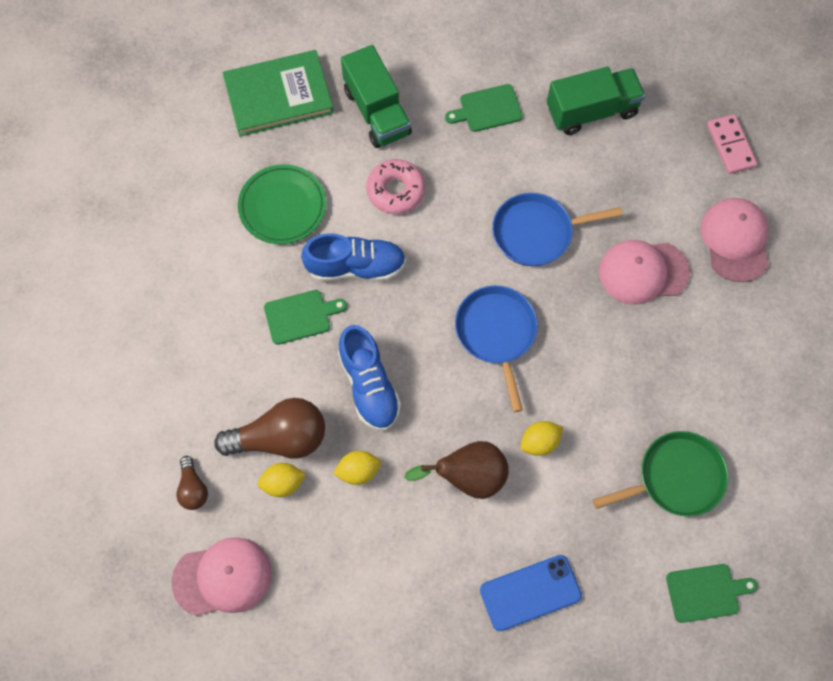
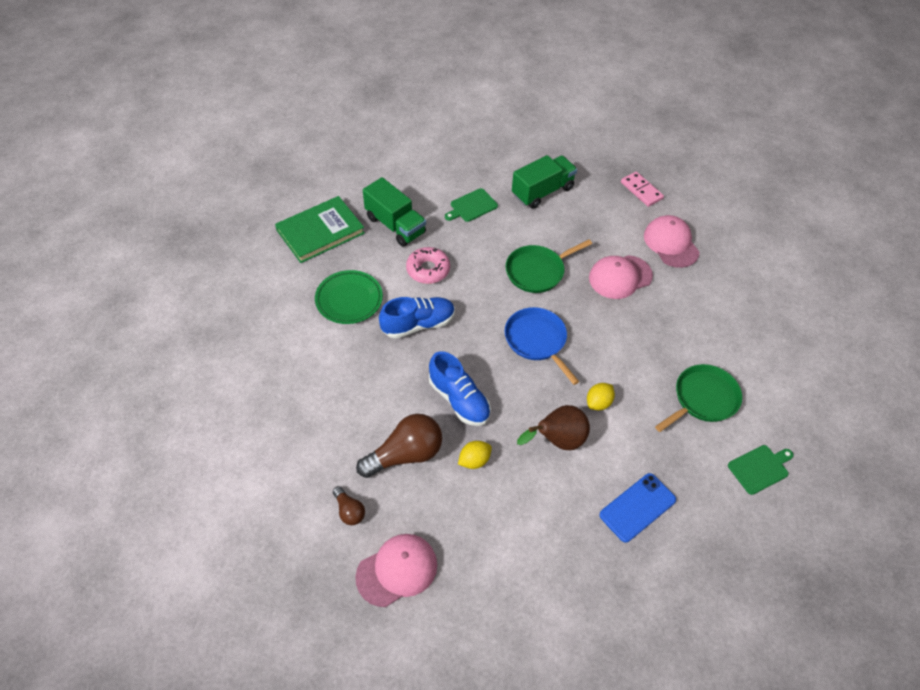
camera: 20 degrees left, 15 degrees down
yellow lemon [257,463,306,497] -> none
green cutting board [264,290,347,345] -> none
blue pan [492,193,622,266] -> green pan [505,239,592,293]

